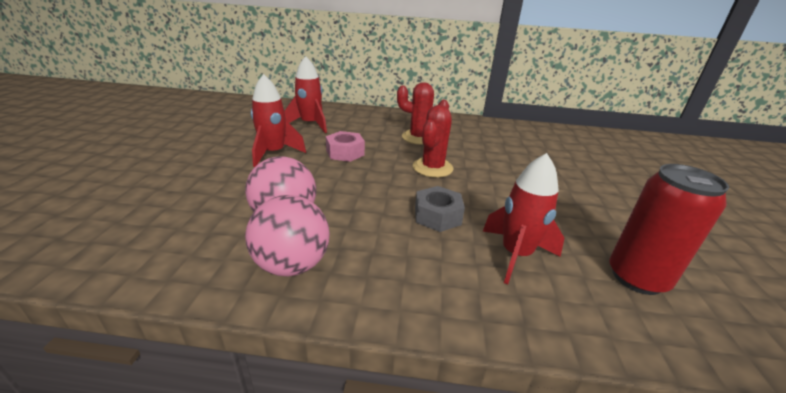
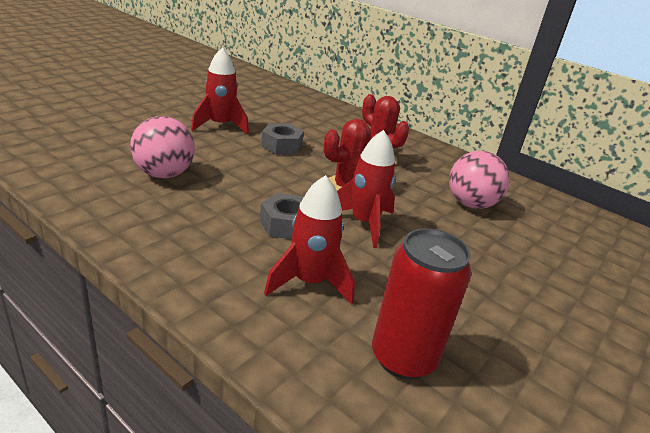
camera: 30 degrees right, 0 degrees up
pink ball [245,195,330,276] -> pink ball moved to [449,151,510,209]
red rocket [284,56,327,133] -> red rocket moved to [337,130,396,248]
pink nut [326,131,365,162] -> grey nut [261,123,304,155]

